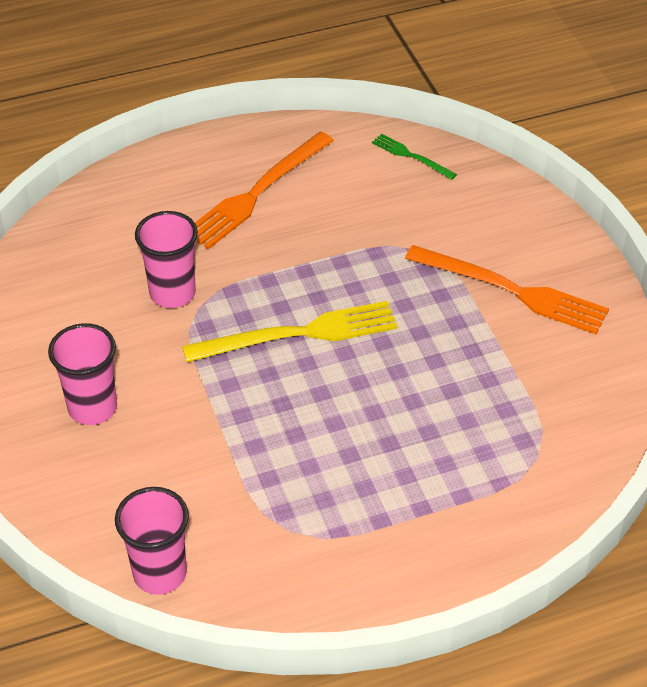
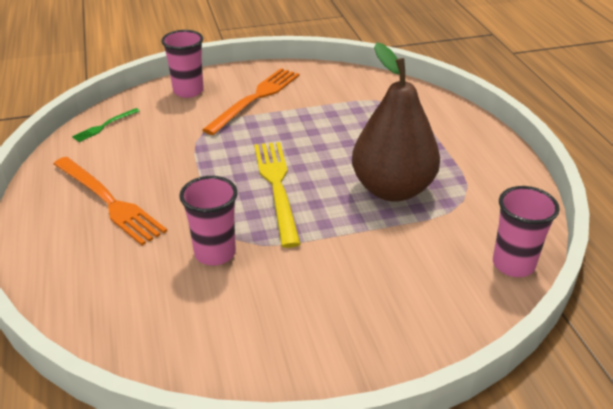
camera: 85 degrees left, 10 degrees down
pink cup [48,323,117,425] -> pink cup moved to [161,30,204,98]
none -> brown pear [352,42,440,202]

